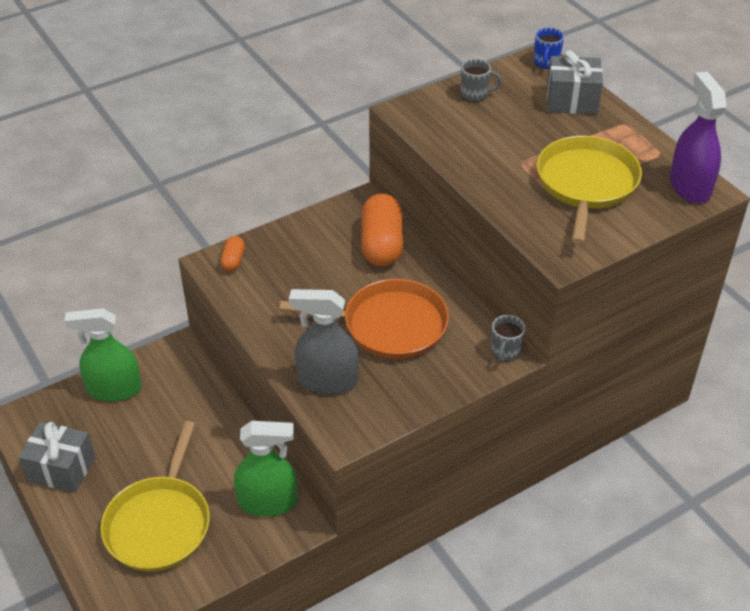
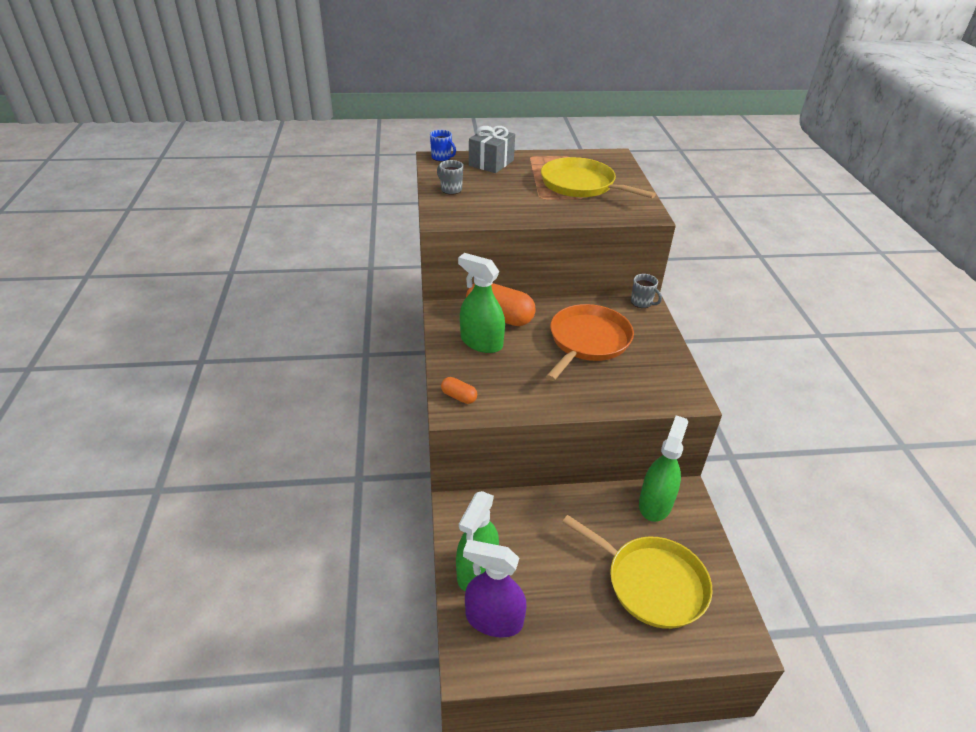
camera: 65 degrees left, 5 degrees down
grey gift [19,422,95,493] -> none
grey spray bottle [289,289,359,395] -> none
grey mug [461,59,502,102] -> grey mug turned 75 degrees counterclockwise [437,160,463,195]
purple spray bottle [670,71,727,204] -> purple spray bottle moved to [463,540,527,638]
none -> green spray bottle [458,253,505,353]

